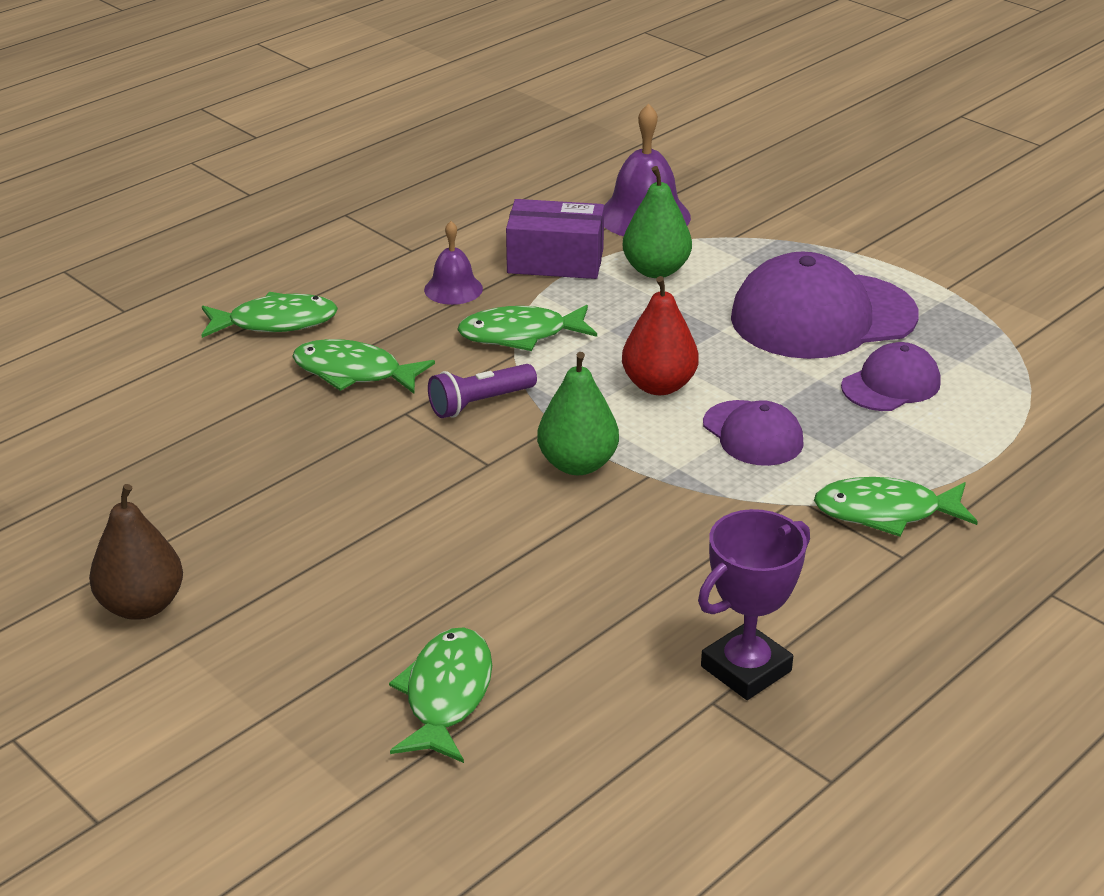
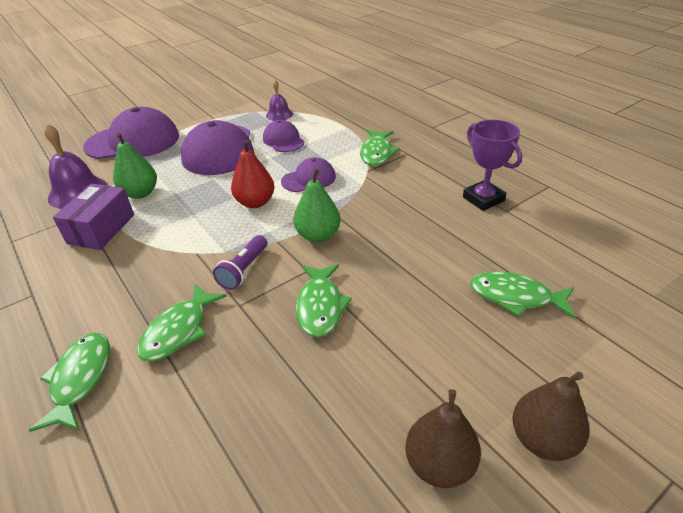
camera: 80 degrees left, 5 degrees up
purple bell [424,221,483,305] -> purple bell moved to [266,80,293,121]
purple flashlight [428,364,537,418] -> purple flashlight turned 45 degrees clockwise [213,235,267,290]
green fish [457,305,597,351] -> green fish moved to [296,264,352,337]
none -> purple cap [83,107,179,159]
none -> brown pear [512,372,589,461]

